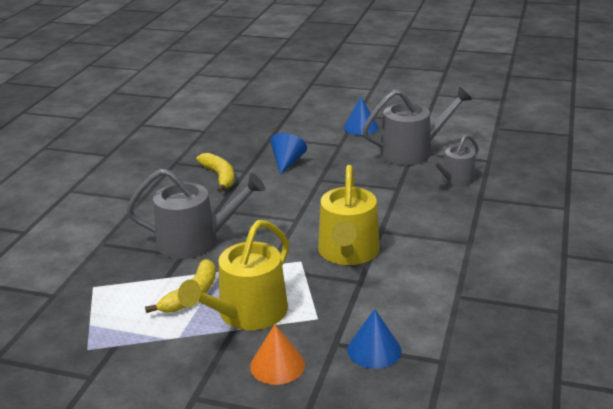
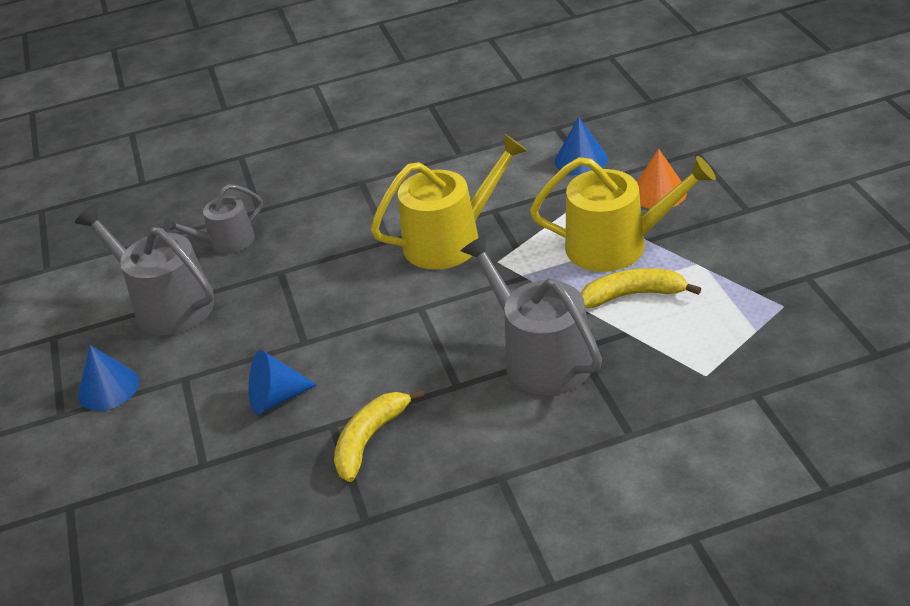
camera: 120 degrees left, 10 degrees up
grey watering can [428,134,479,186] -> grey watering can turned 135 degrees clockwise [163,184,263,254]

